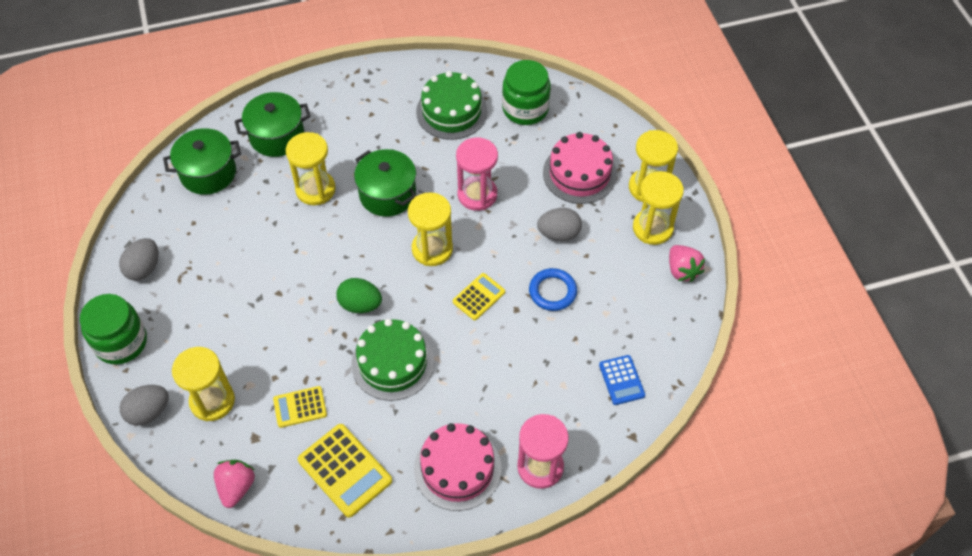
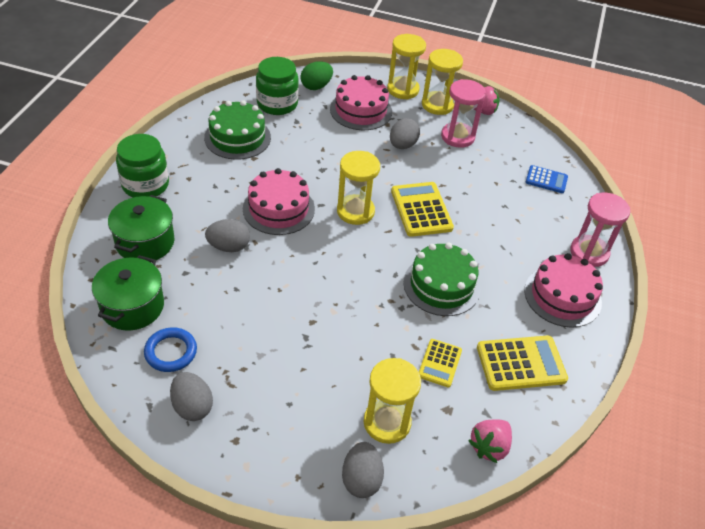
camera: 60 degrees left, 10 degrees down
green jar [80,294,147,365] -> green jar moved to [116,134,169,197]
pink strawberry [214,460,255,508] -> pink strawberry turned 90 degrees counterclockwise [468,419,512,463]
yellow hourglass [286,132,336,205] -> grey egg [205,219,250,252]
green egg [336,278,382,313] -> green egg moved to [300,61,333,90]
green pot [354,149,416,217] -> pink cake [243,168,315,235]
yellow calculator [453,273,505,320] -> yellow calculator [391,182,454,237], size x1.65
pink hourglass [456,138,498,211] -> pink hourglass moved to [441,79,486,148]
blue ring [529,268,577,311] -> blue ring moved to [144,327,197,372]

